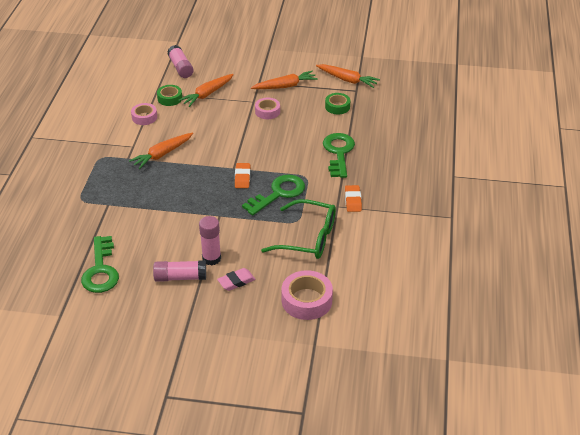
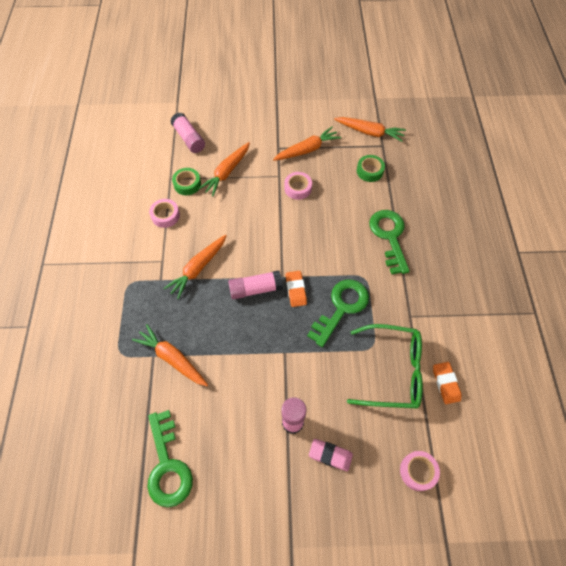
camera: 10 degrees left, 20 degrees up
pink glue stick [153,260,206,282] -> pink glue stick moved to [228,271,283,299]
pink eraser [217,268,256,291] -> pink eraser turned 60 degrees clockwise [309,439,353,471]
pink tape [282,270,333,320] -> pink tape [400,451,440,491], size x0.61
orange eraser [345,185,362,212] -> orange eraser moved to [433,362,461,404]
none -> orange carrot [132,324,208,386]

